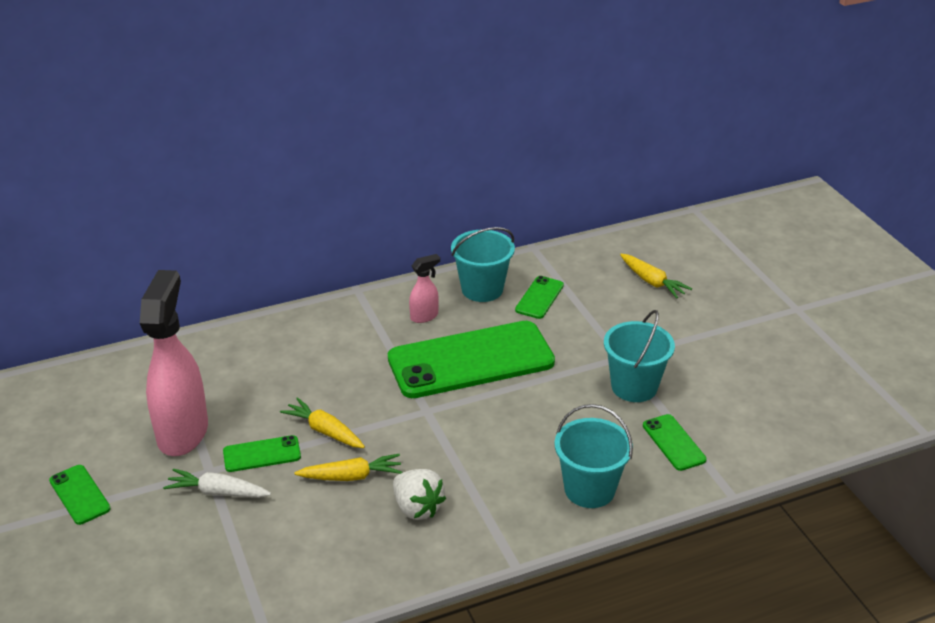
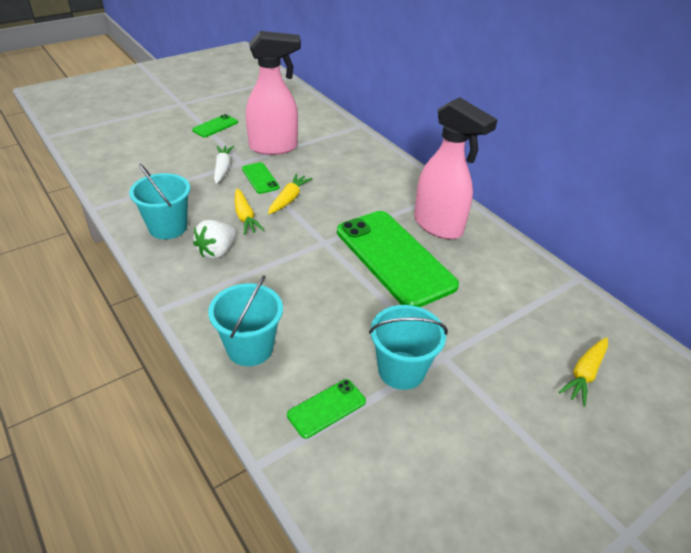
camera: 75 degrees right, 5 degrees up
pink spray bottle [409,254,440,323] -> pink spray bottle [414,97,498,239], size x2.22
turquoise bucket [451,227,515,302] -> turquoise bucket moved to [129,164,190,239]
green phone [515,276,564,319] -> none

